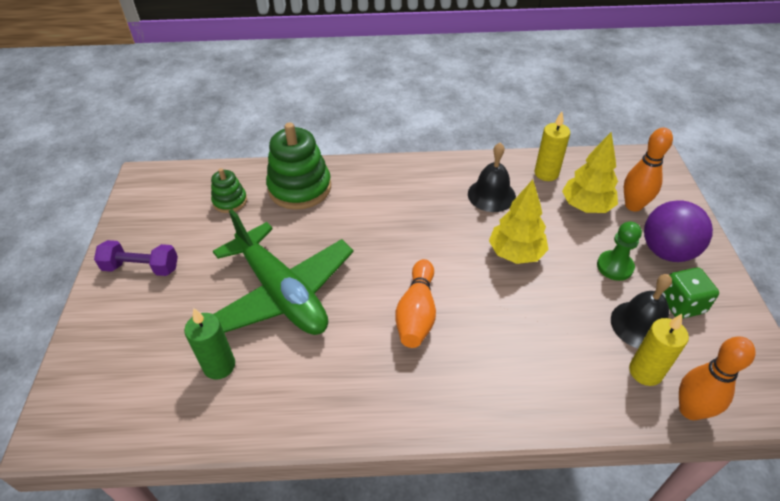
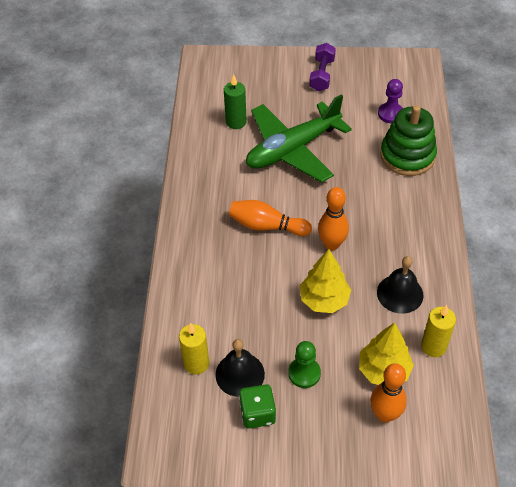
camera: 95 degrees right, 5 degrees up
green stacking toy [211,168,247,213] -> purple pawn [378,79,403,123]
purple ball [644,200,713,262] -> none
orange bowling pin [679,337,756,420] -> orange bowling pin moved to [318,187,349,250]

